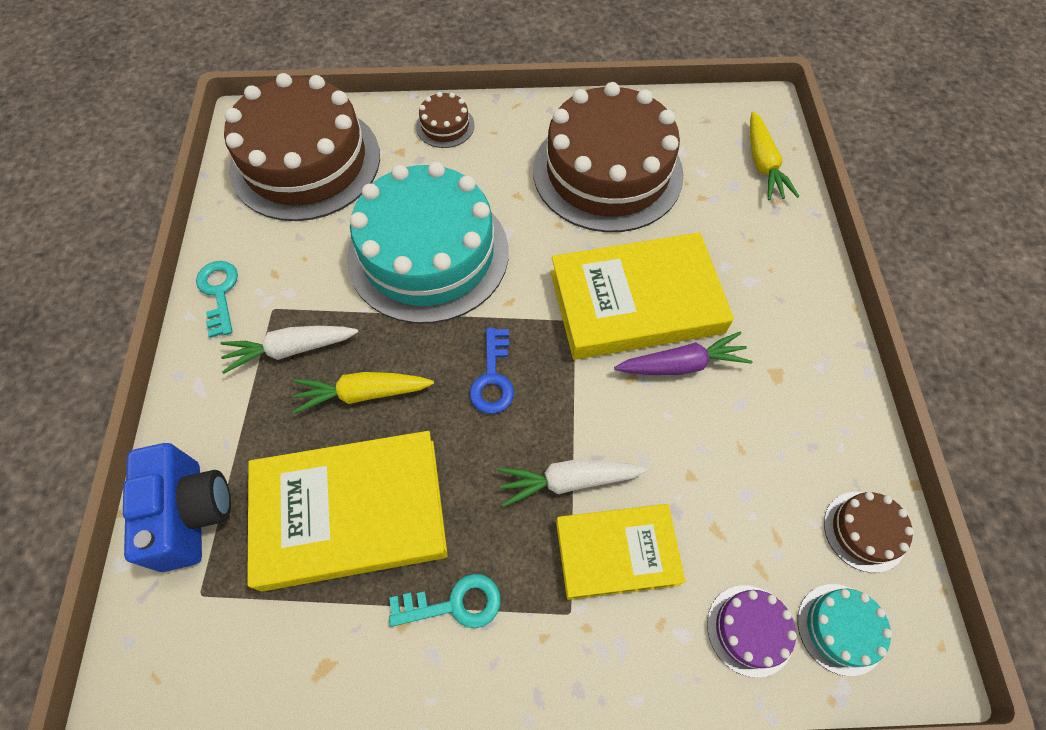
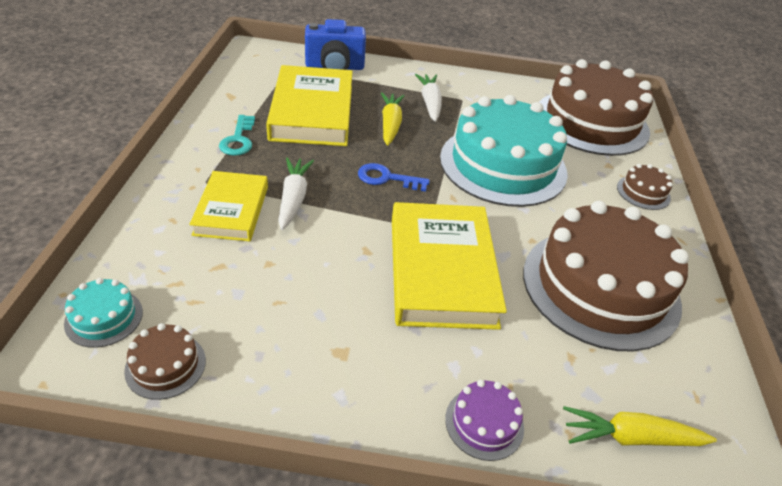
camera: 95 degrees right, 20 degrees down
turquoise key [196,261,238,338] -> none
purple carrot [614,332,752,375] -> none
purple cake [707,585,797,678] -> purple cake moved to [445,380,524,461]

